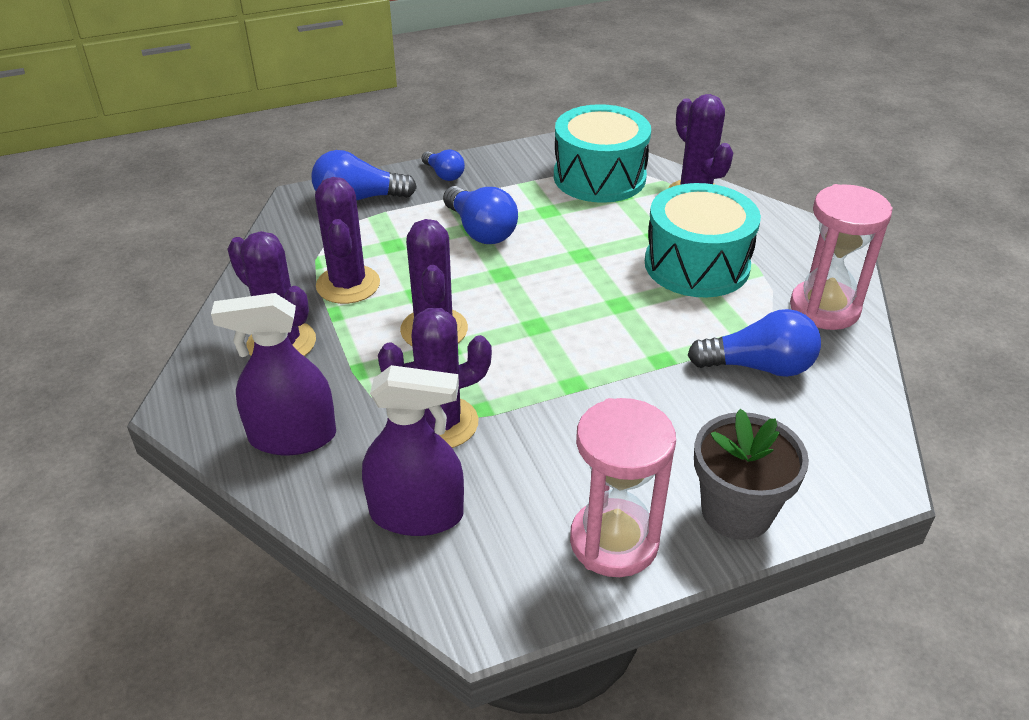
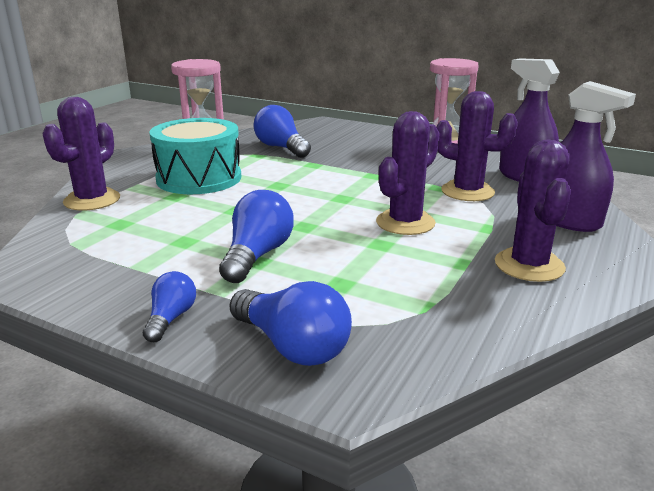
camera: 130 degrees left, 15 degrees down
purple cactus [315,177,380,304] -> none
turquoise drum [554,104,651,203] -> none
grey flower pot [694,409,809,540] -> none

